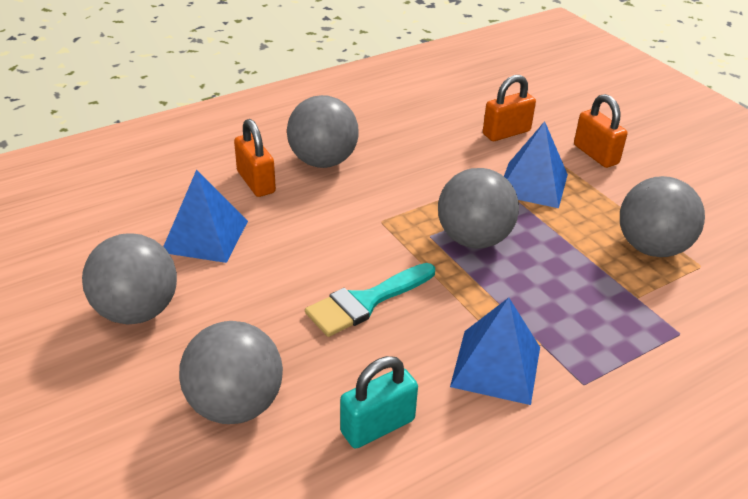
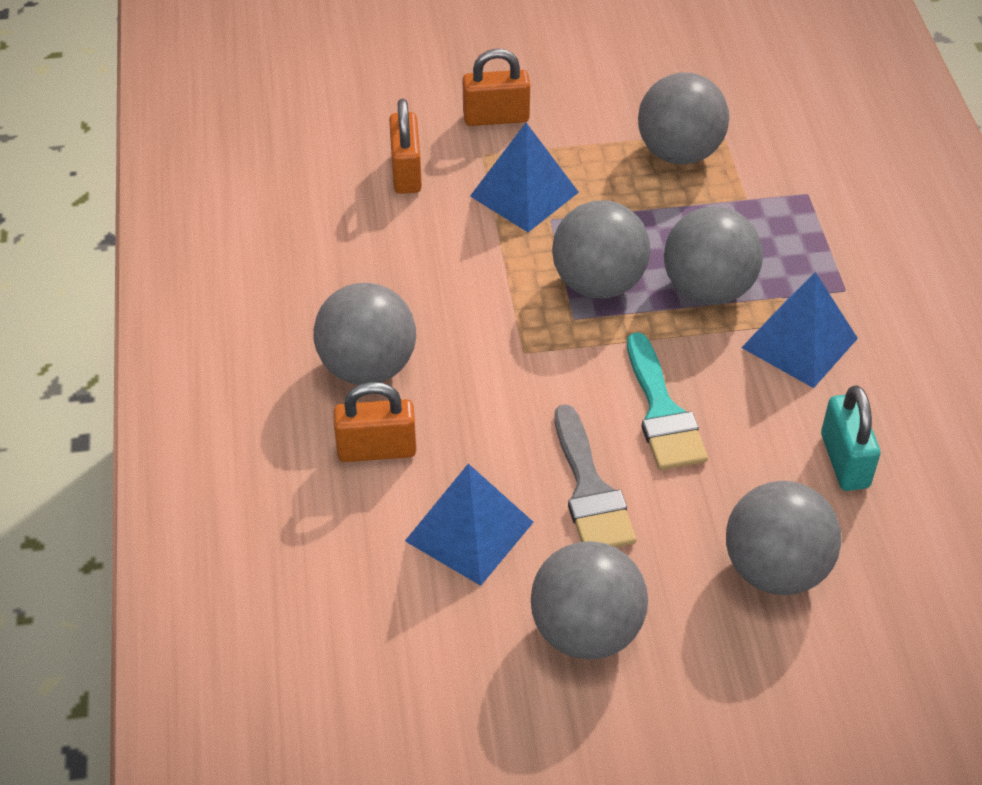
camera: 65 degrees left, 10 degrees up
none -> grey brush [555,404,636,547]
none -> grey ball [664,207,763,305]

